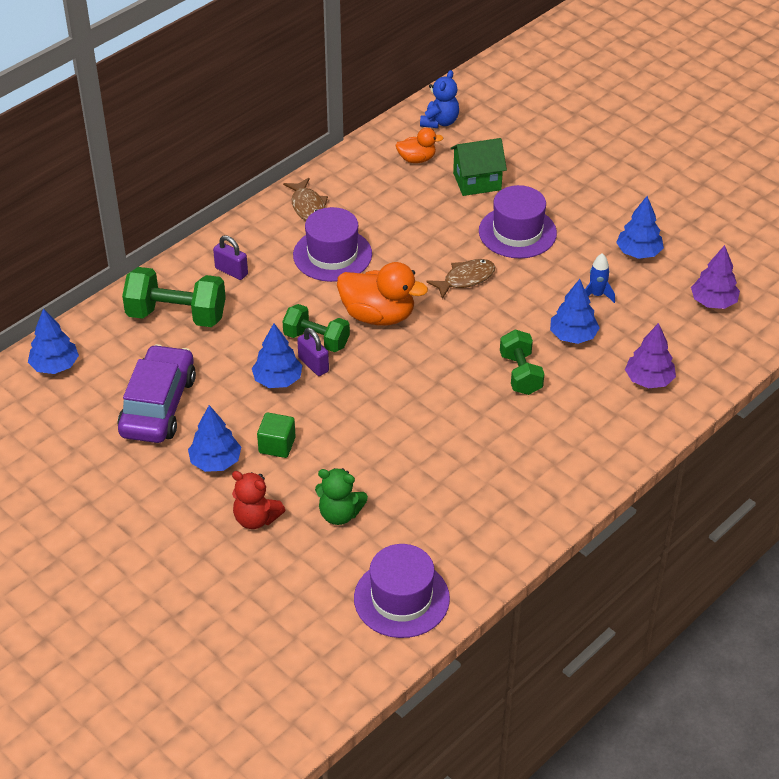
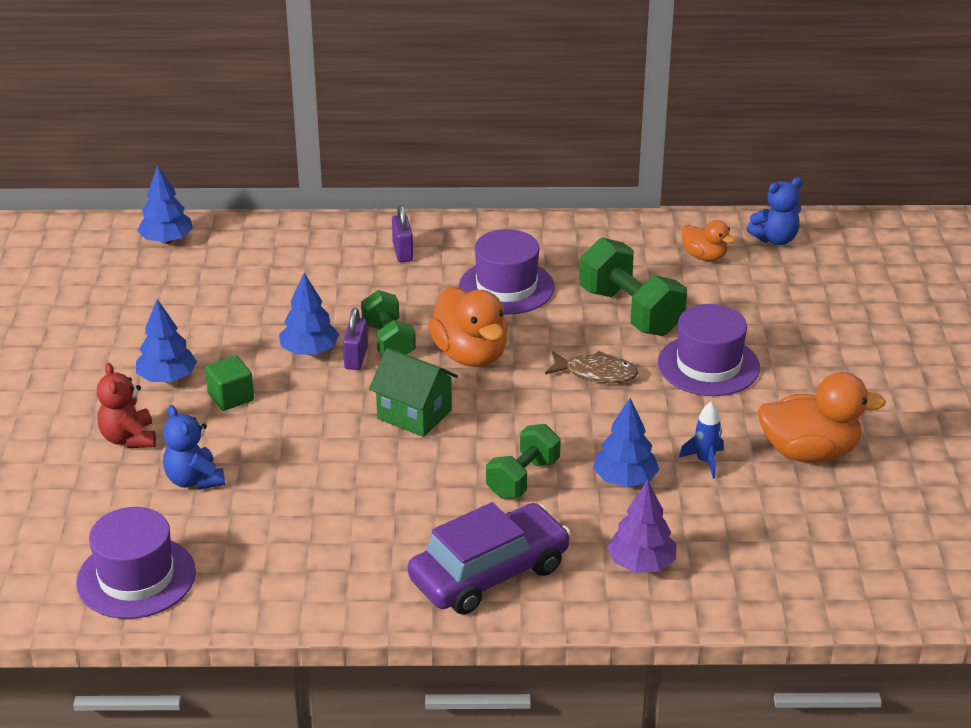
camera: 45 degrees right, 10 degrees down
purple car [117,344,196,443] -> purple car moved to [408,502,571,615]
green dumbbell [122,267,226,327] -> green dumbbell moved to [579,238,687,336]
brown fish [283,178,328,221] -> none
green teddy bear [315,468,368,525] -> blue teddy bear [163,405,225,490]
green house [450,138,507,196] -> green house moved to [369,348,458,437]
blue tree [616,196,664,259] -> orange duck [757,372,886,463]
purple tree [691,245,740,309] -> none

